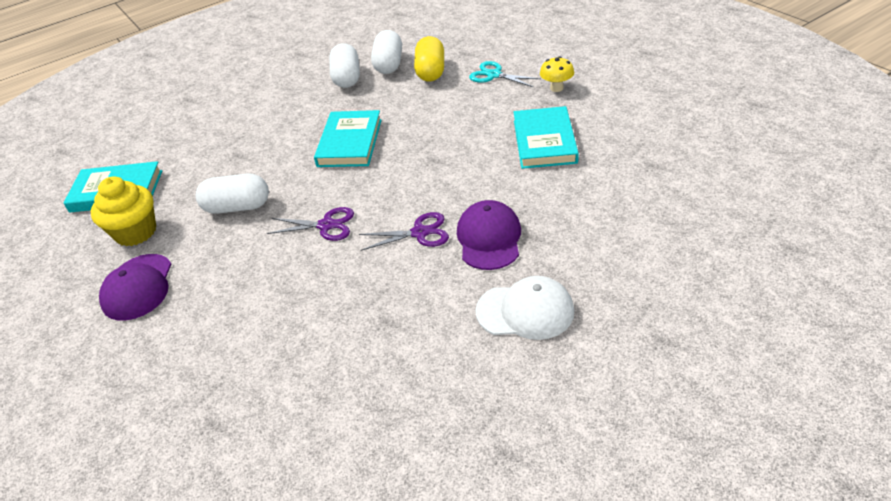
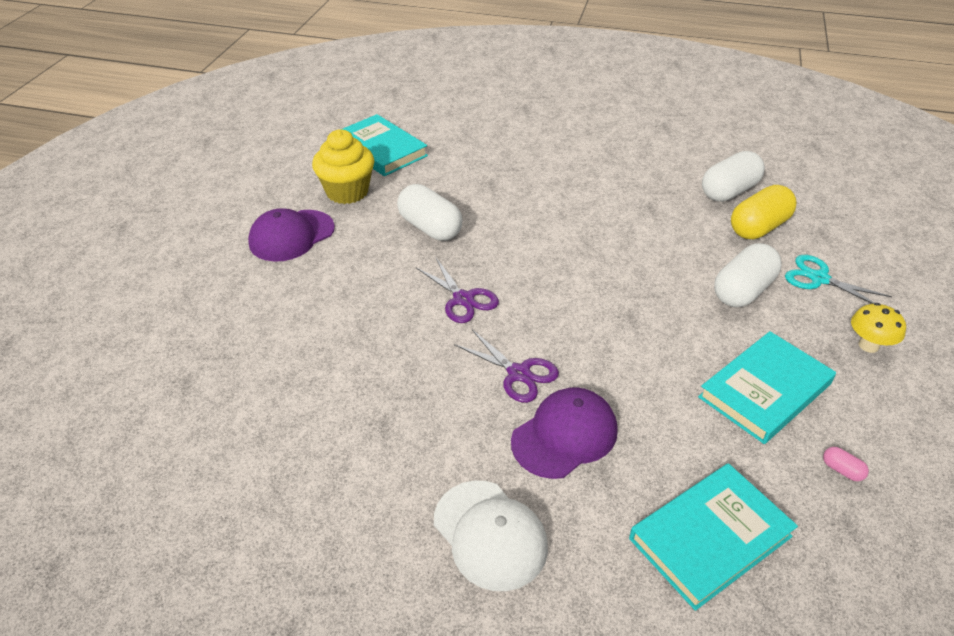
camera: 45 degrees right, 0 degrees up
turquoise book [314,110,382,167] -> turquoise book moved to [629,463,798,611]
white capsule [329,43,360,88] -> white capsule moved to [714,244,782,307]
turquoise scissors [469,61,541,87] -> turquoise scissors turned 45 degrees counterclockwise [785,255,892,304]
none -> pink capsule [823,447,869,481]

